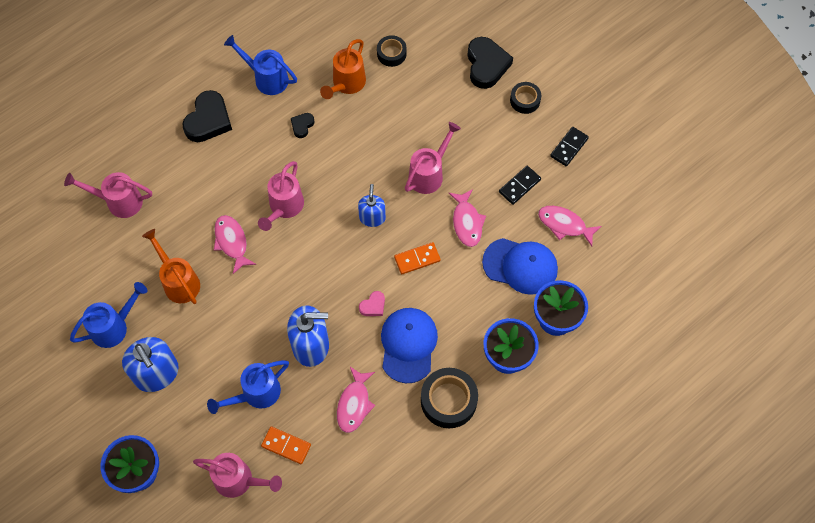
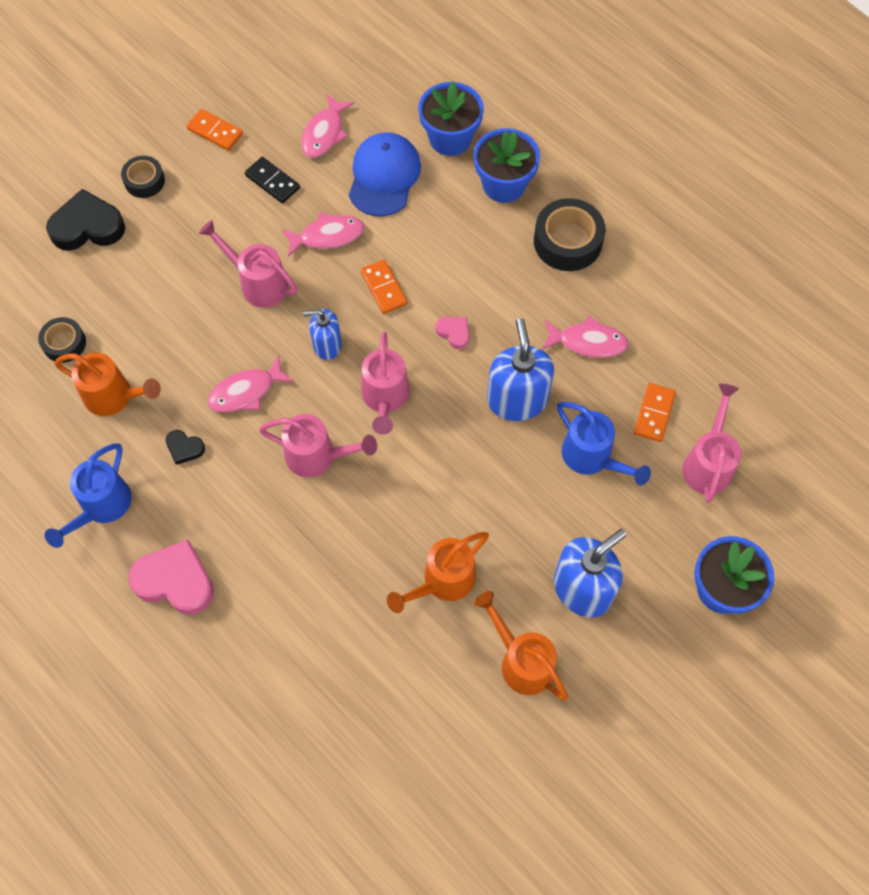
camera: 95 degrees left, 0 degrees up
pink watering can [64,172,152,218] -> pink watering can moved to [362,332,410,435]
blue watering can [70,282,147,348] -> orange watering can [474,591,568,700]
black heart [182,90,232,142] -> pink heart [128,539,214,615]
pink fish [214,215,256,274] -> pink fish moved to [207,356,294,412]
blue cap [381,308,438,383] -> none
black domino [550,127,589,166] -> orange domino [187,109,243,151]

